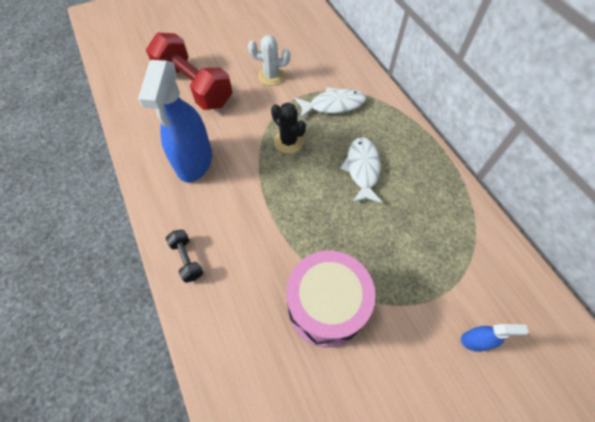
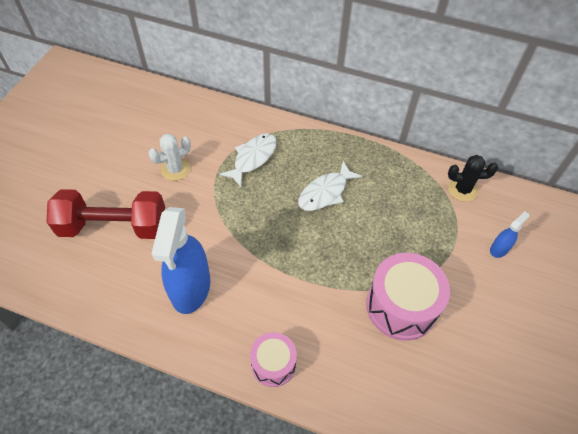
camera: 45 degrees left, 5 degrees down
blue spray bottle [138,60,212,183] -> blue spray bottle turned 45 degrees clockwise [151,207,210,314]
black dumbbell [166,229,203,283] -> pink drum [250,332,297,387]
black cactus [271,103,306,153] -> black cactus moved to [448,155,498,202]
white fish [340,137,383,204] -> white fish turned 90 degrees counterclockwise [298,161,363,211]

